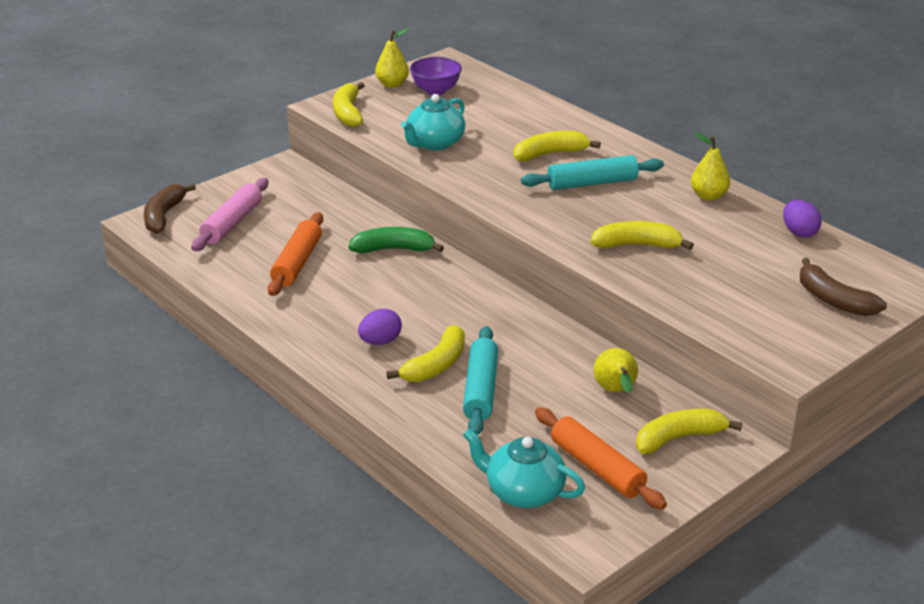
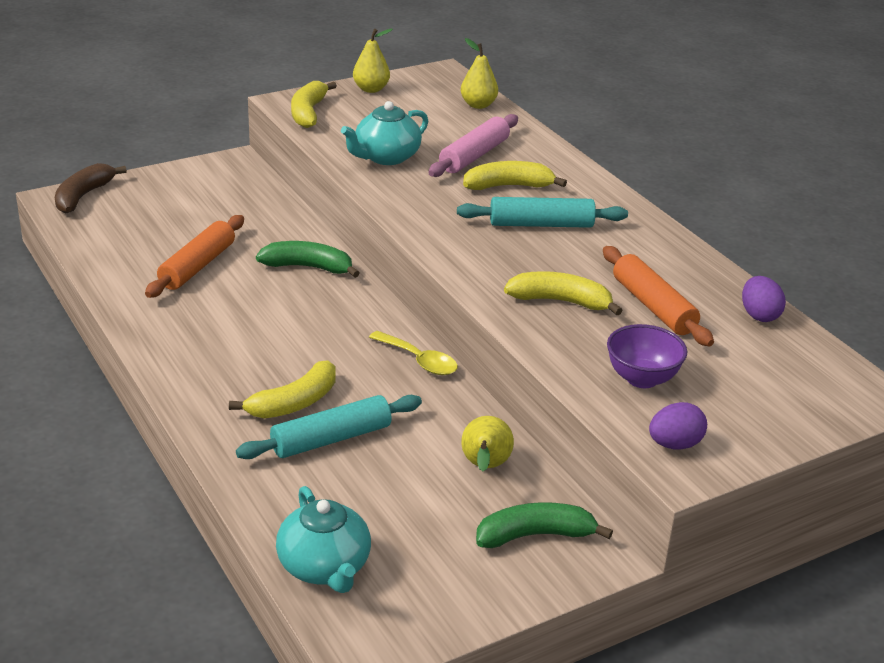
camera: 10 degrees right, 0 degrees up
pink rolling pin [191,178,269,251] -> pink rolling pin moved to [428,114,518,177]
purple egg [358,309,402,345] -> purple egg moved to [649,402,707,449]
purple bowl [410,57,462,96] -> purple bowl moved to [607,324,687,388]
turquoise rolling pin [463,326,498,435] -> turquoise rolling pin turned 45 degrees clockwise [236,395,422,459]
turquoise teapot [463,429,585,508] -> turquoise teapot turned 150 degrees counterclockwise [276,486,371,593]
orange rolling pin [535,407,667,510] -> orange rolling pin moved to [603,246,714,346]
yellow banana [636,409,742,454] -> green banana [476,502,613,548]
yellow pear [691,132,730,201] -> yellow pear moved to [461,38,498,109]
brown banana [800,258,887,316] -> none
none -> yellow spoon [369,331,458,375]

